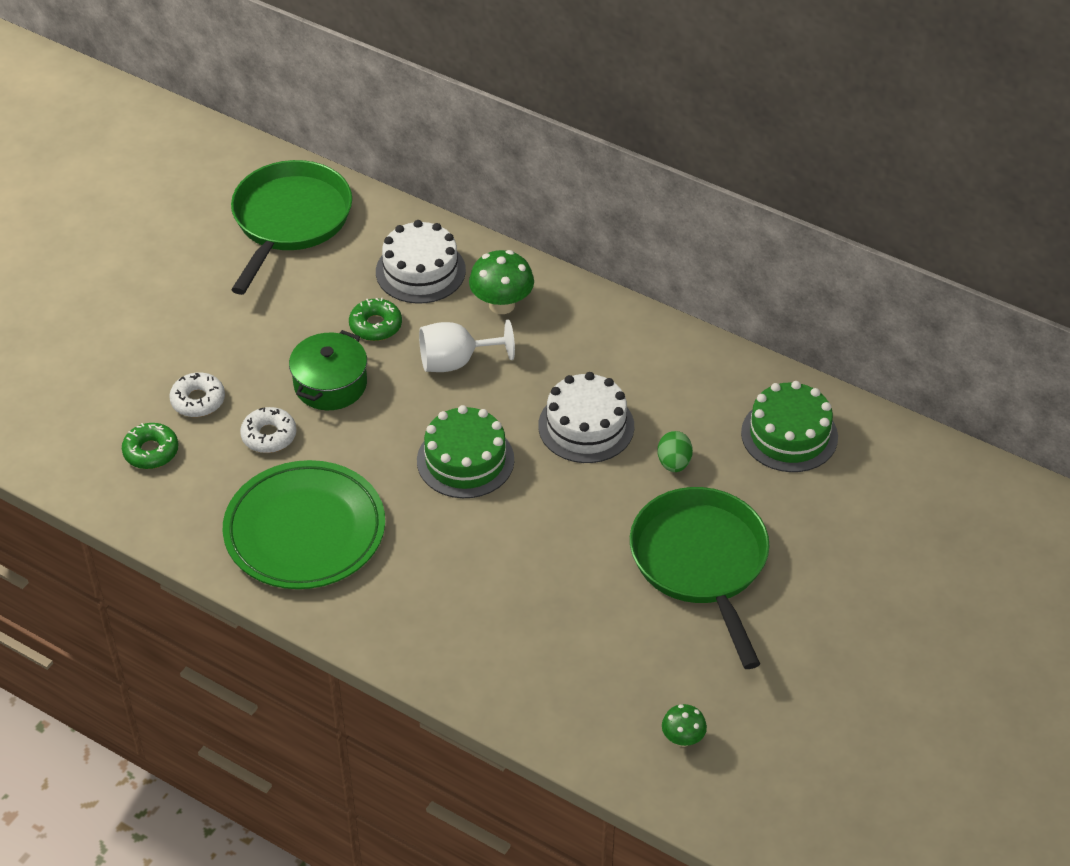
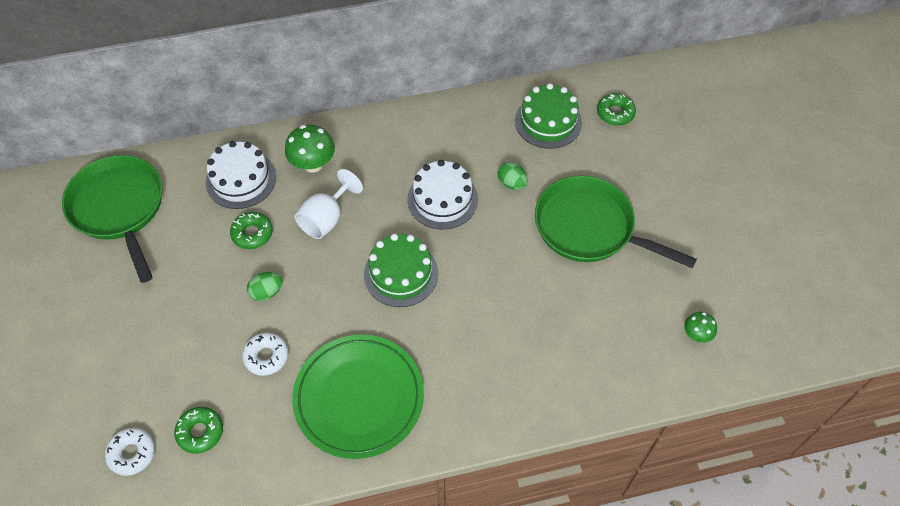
camera: 45 degrees left, 10 degrees up
white donut [169,372,225,417] -> white donut moved to [105,428,155,476]
green pot [289,330,367,410] -> green egg [247,272,283,301]
none -> green donut [597,93,636,126]

